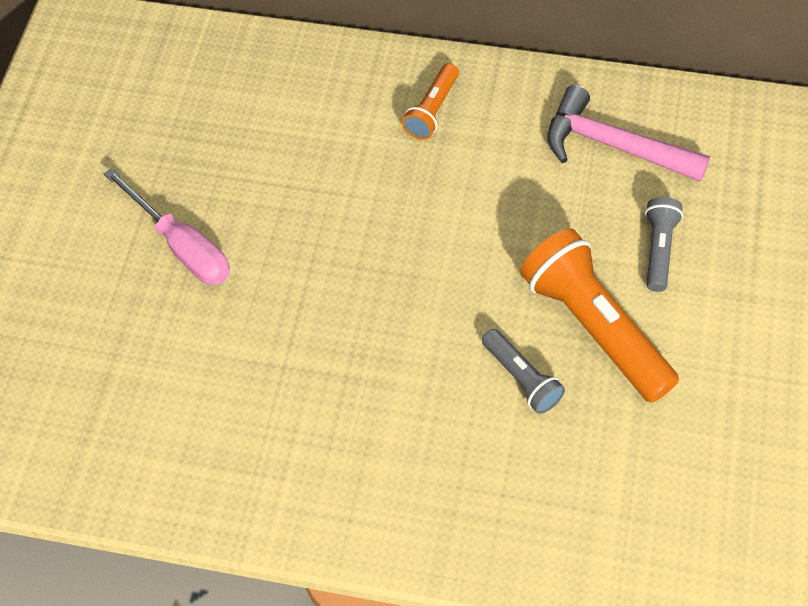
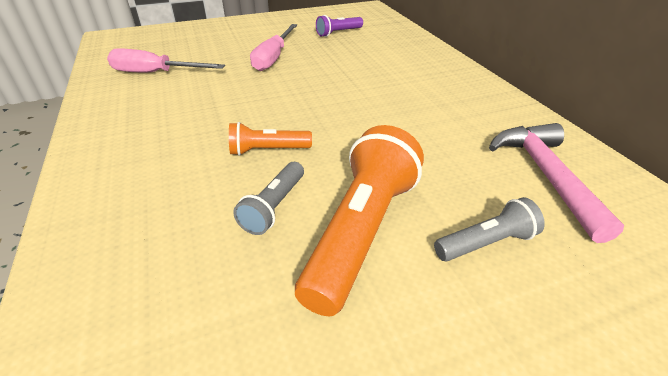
camera: 55 degrees right, 20 degrees down
orange flashlight [402,63,459,140] -> orange flashlight moved to [229,122,312,156]
none -> pink screwdriver [107,48,225,72]
none -> purple flashlight [316,15,363,37]

